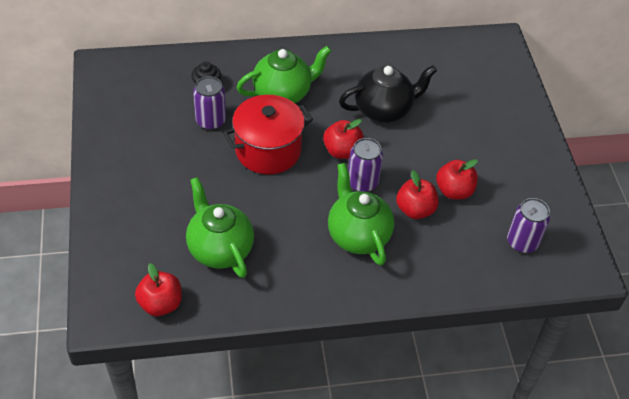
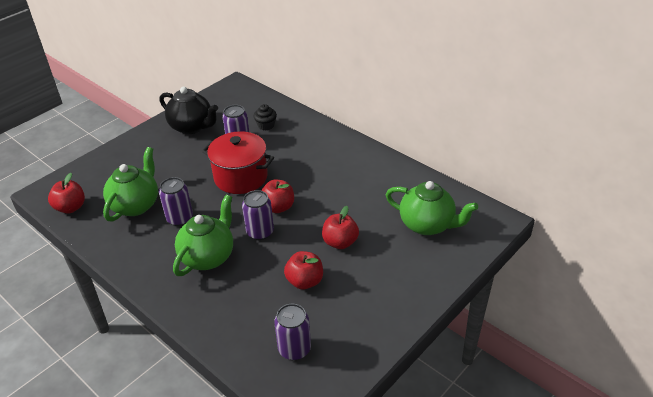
camera: 55 degrees right, 10 degrees down
green teapot [236,46,332,103] -> green teapot moved to [386,181,478,235]
black teapot [339,65,437,123] -> black teapot moved to [160,87,218,134]
red apple [396,170,438,219] -> red apple moved to [322,206,359,249]
none -> purple can [159,177,193,226]

